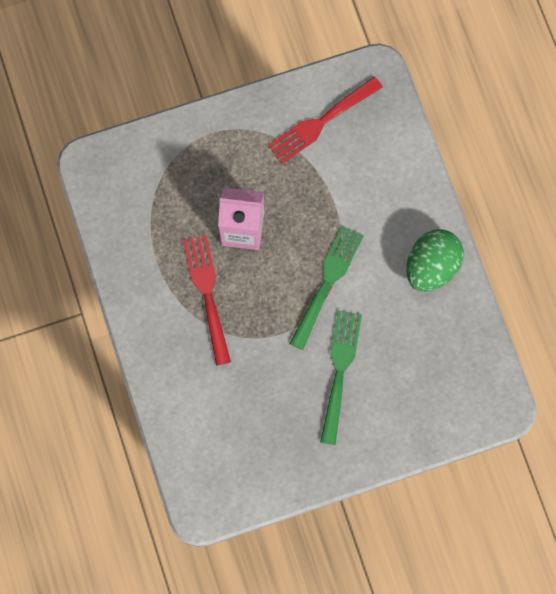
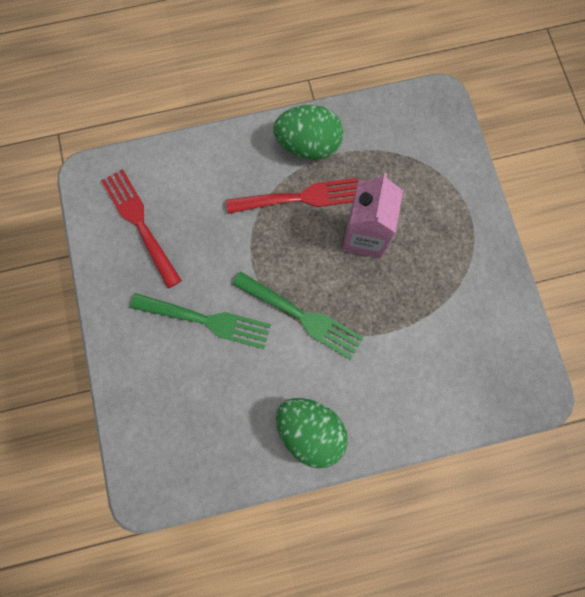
camera: 95 degrees right, 0 degrees up
red fork [268,77,383,164] -> red fork moved to [101,169,182,288]
none -> green egg [273,105,343,160]

